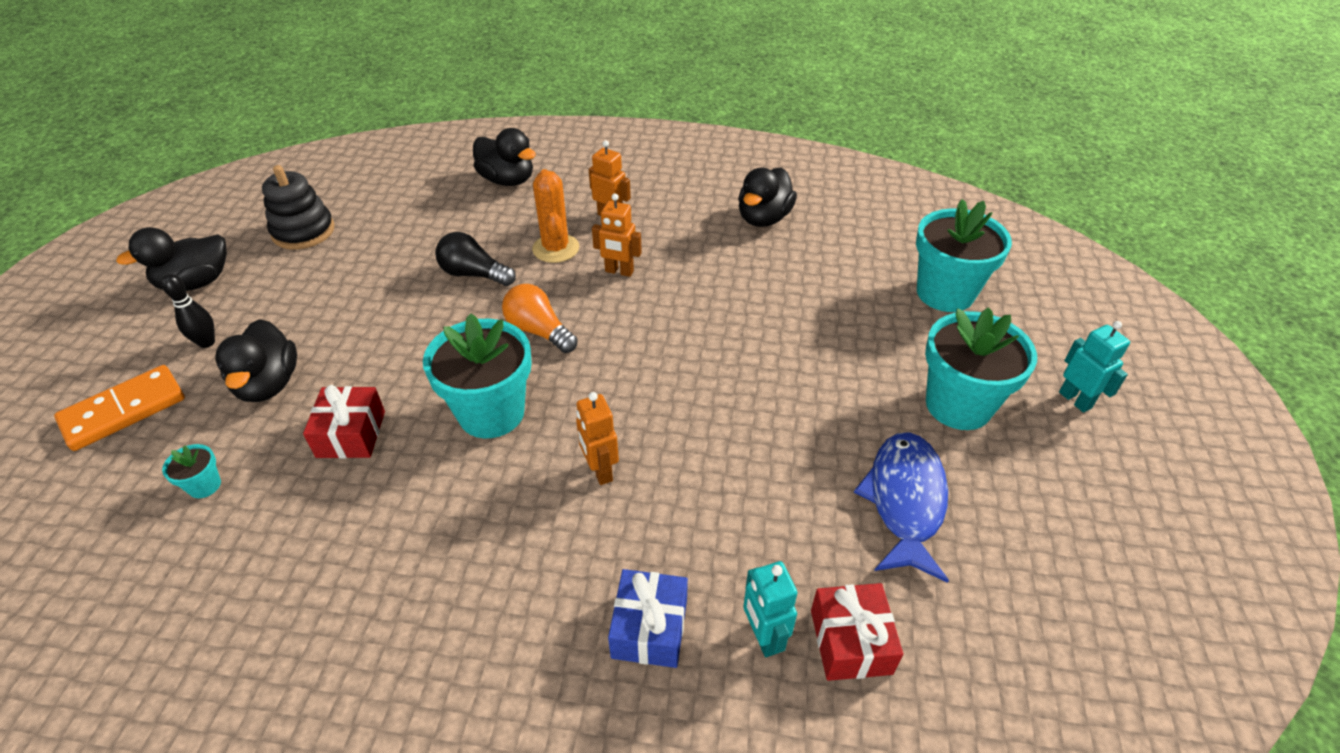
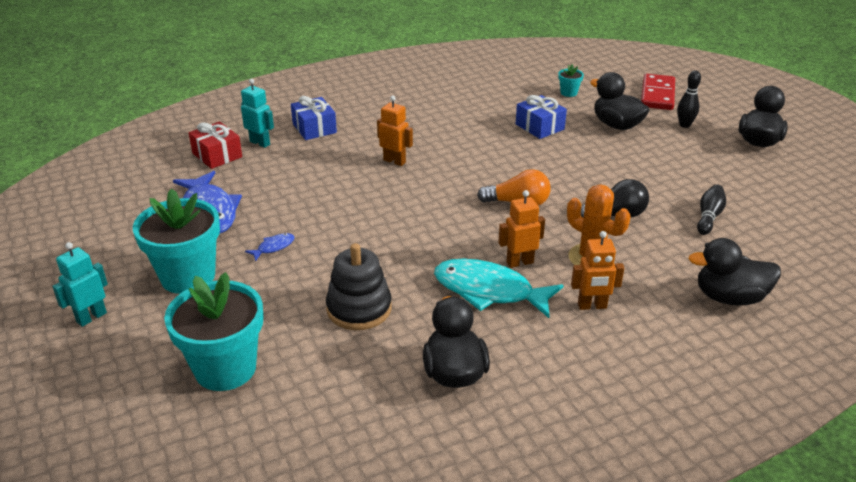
camera: 145 degrees right, 10 degrees down
orange domino [54,365,185,451] -> red domino [641,74,675,110]
black stacking toy [262,165,334,250] -> black stacking toy moved to [326,243,392,330]
red gift [303,385,385,458] -> blue gift [516,95,567,139]
turquoise flower pot [423,313,532,438] -> none
turquoise robot [1059,321,1130,413] -> turquoise robot turned 105 degrees clockwise [52,242,108,327]
none -> blue fish [245,233,295,261]
none -> turquoise fish [434,259,564,318]
none -> black bowling pin [697,184,726,235]

